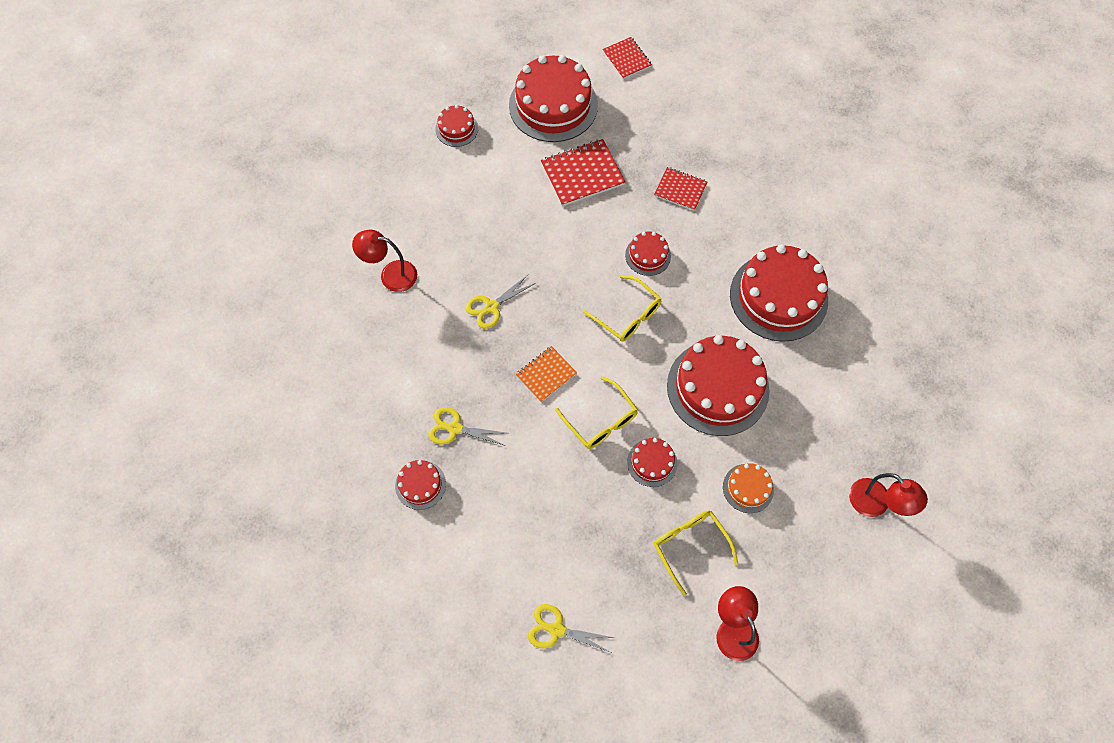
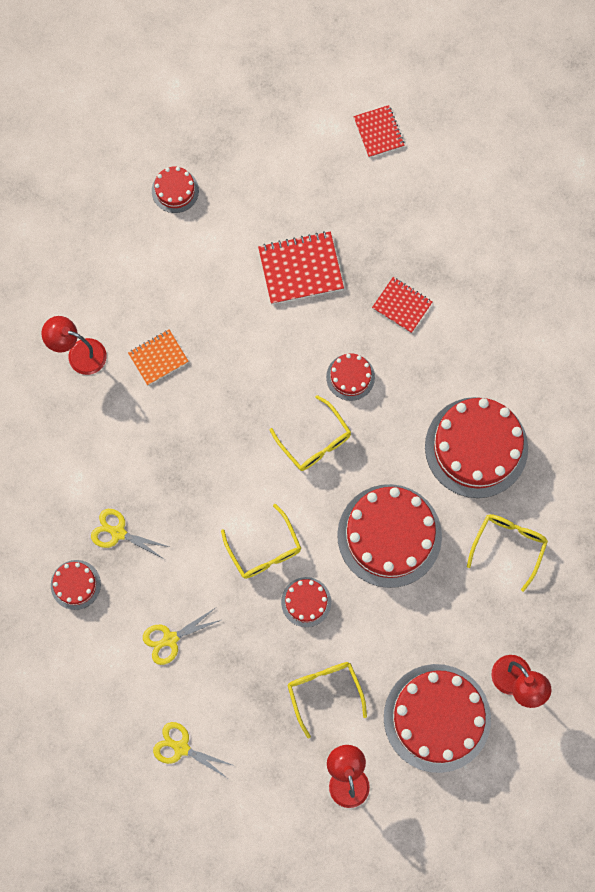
camera: 10 degrees right, 10 degrees up
yellow scissors [465,275,536,329] -> yellow scissors moved to [143,608,221,665]
red cake [509,55,598,142] -> red cake moved to [384,664,491,773]
orange notebook [516,346,577,402] -> orange notebook moved to [128,330,189,385]
orange cake [723,463,774,513] -> none
none -> yellow glasses [467,514,548,592]

